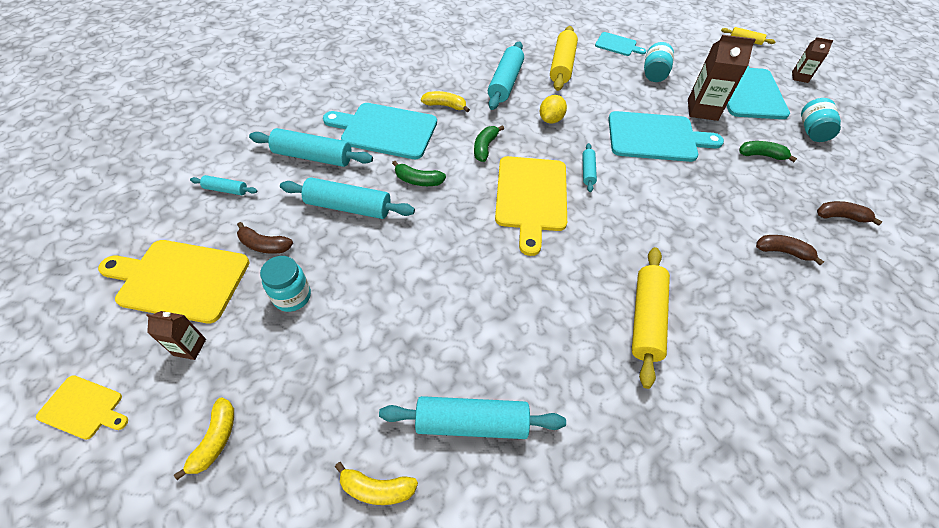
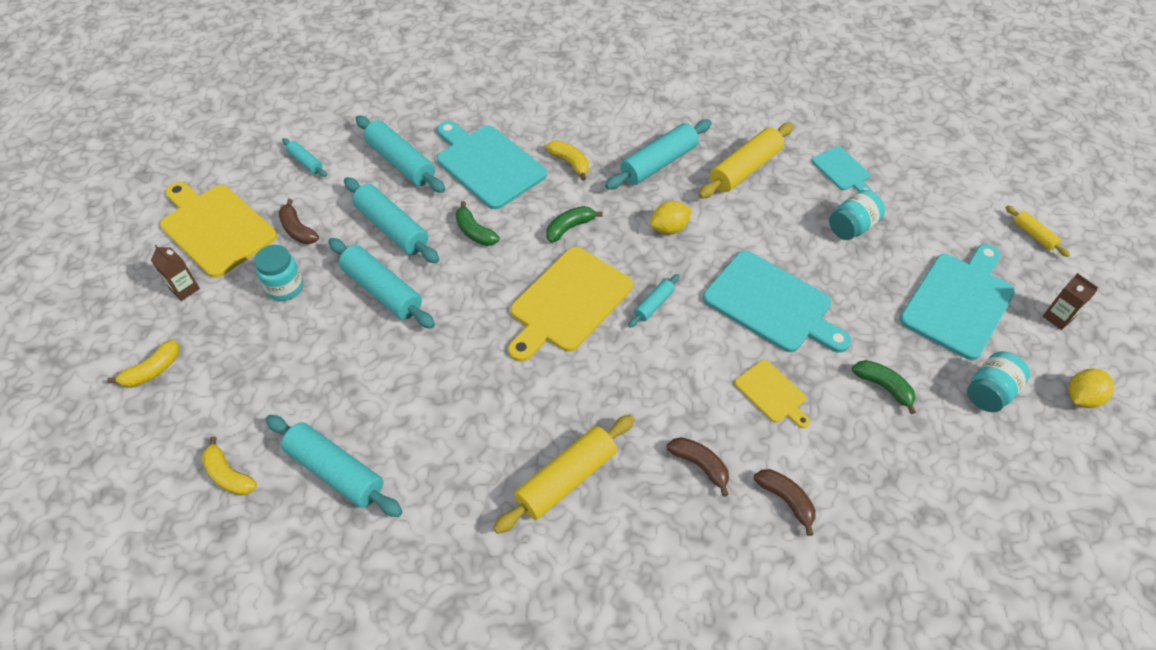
camera: 35 degrees right, 0 degrees up
yellow cutting board [36,375,128,440] -> yellow cutting board moved to [735,360,810,428]
brown carton [688,35,756,121] -> none
brown banana [817,201,882,226] -> brown banana moved to [667,437,729,497]
none -> turquoise rolling pin [328,238,435,329]
none -> yellow lemon [1068,368,1114,408]

